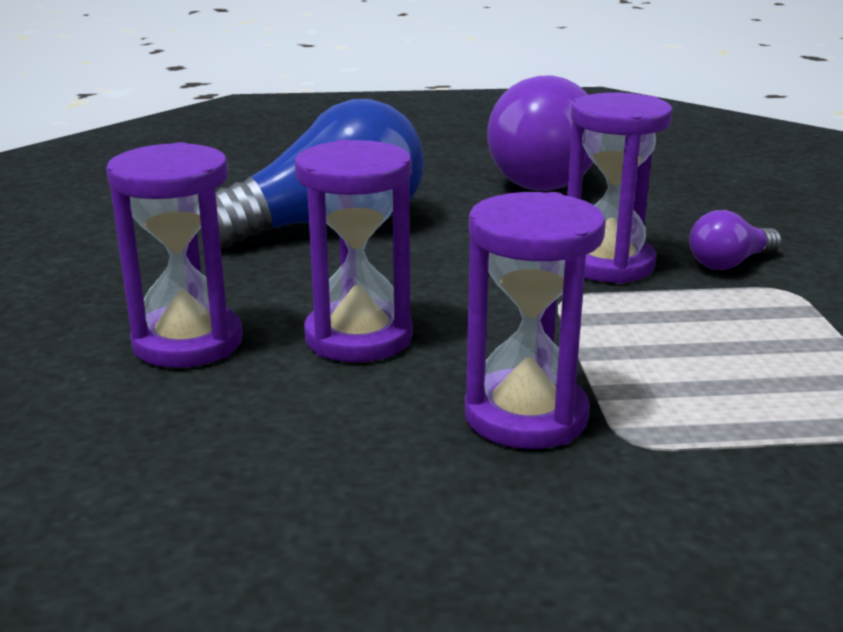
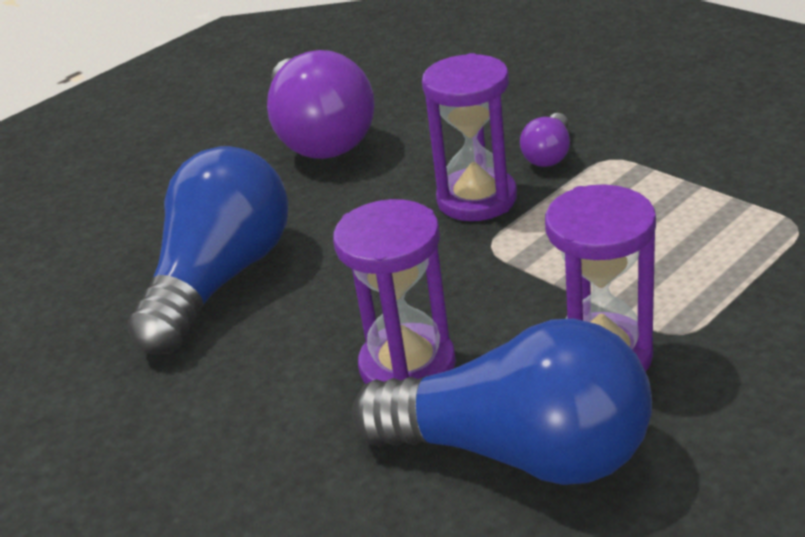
camera: 35 degrees left, 10 degrees up
purple hourglass [106,142,243,368] -> none
none -> blue light bulb [352,318,652,485]

